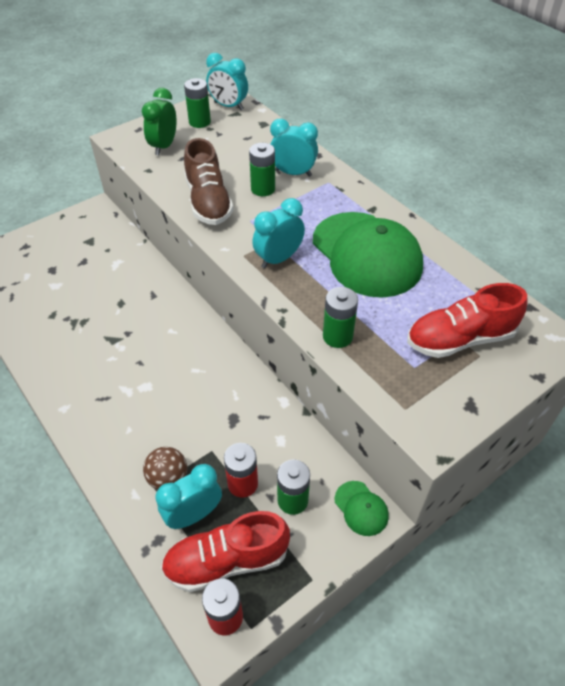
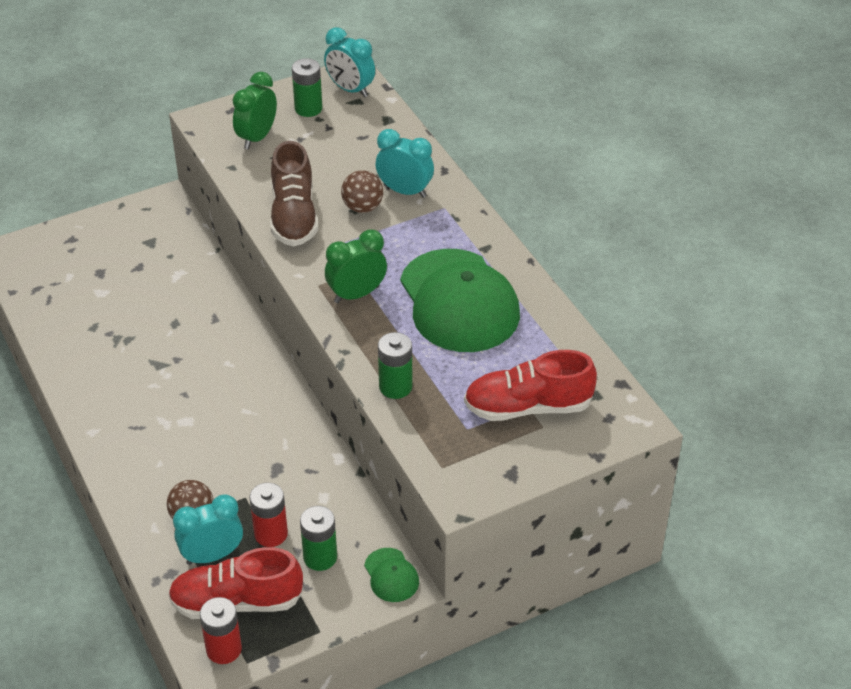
camera: 10 degrees right, 5 degrees down
green battery [249,143,275,196] -> brown ball [341,170,383,213]
turquoise clock [252,198,305,268] -> green clock [325,230,387,303]

